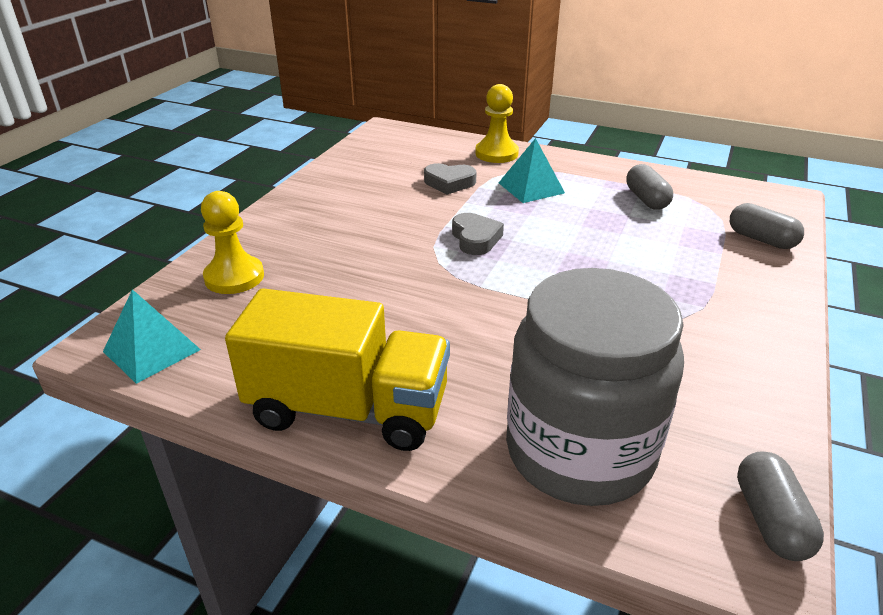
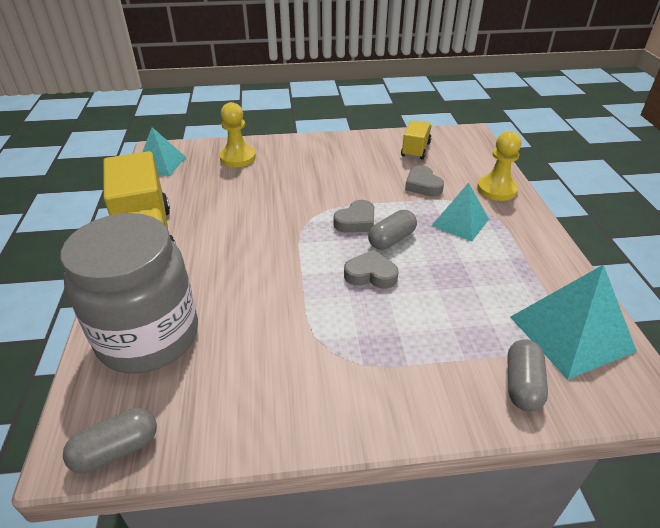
camera: 60 degrees right, 5 degrees up
grey capsule [626,164,673,210] -> grey capsule moved to [368,210,417,250]
none -> grey heart [344,250,399,289]
none -> yellow truck [401,121,432,159]
none -> turquoise pyramid [510,264,637,379]

